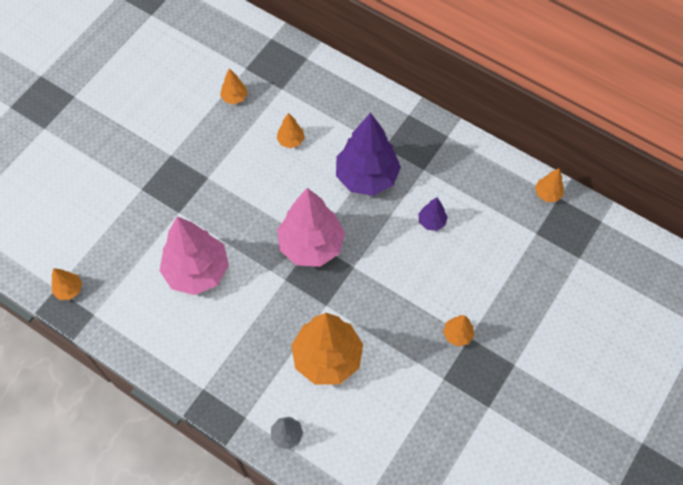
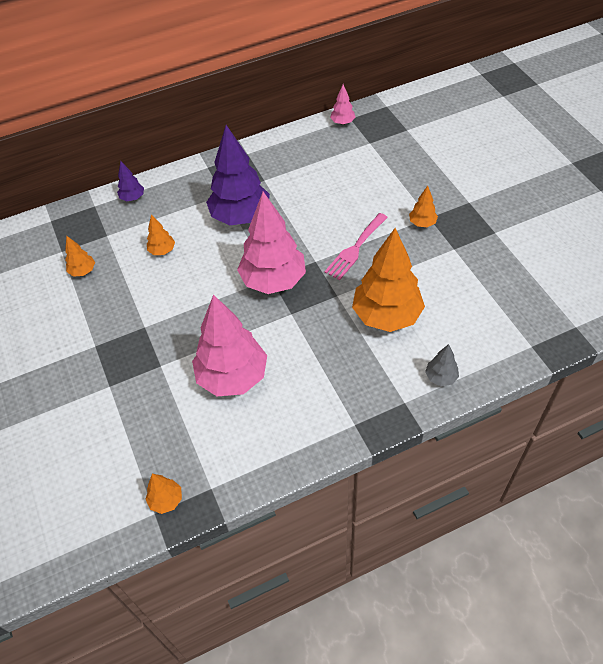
camera: 55 degrees left, 10 degrees down
purple tree [418,197,448,231] -> purple tree moved to [117,161,144,201]
orange tree [535,168,564,202] -> pink tree [330,84,355,125]
none -> pink fork [324,213,388,280]

